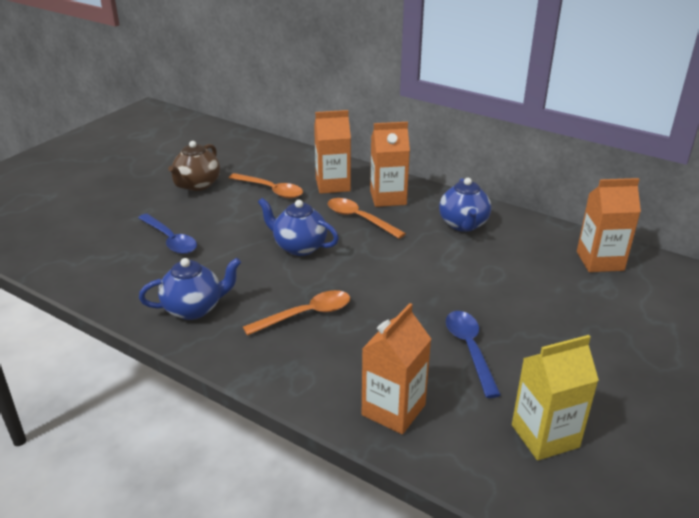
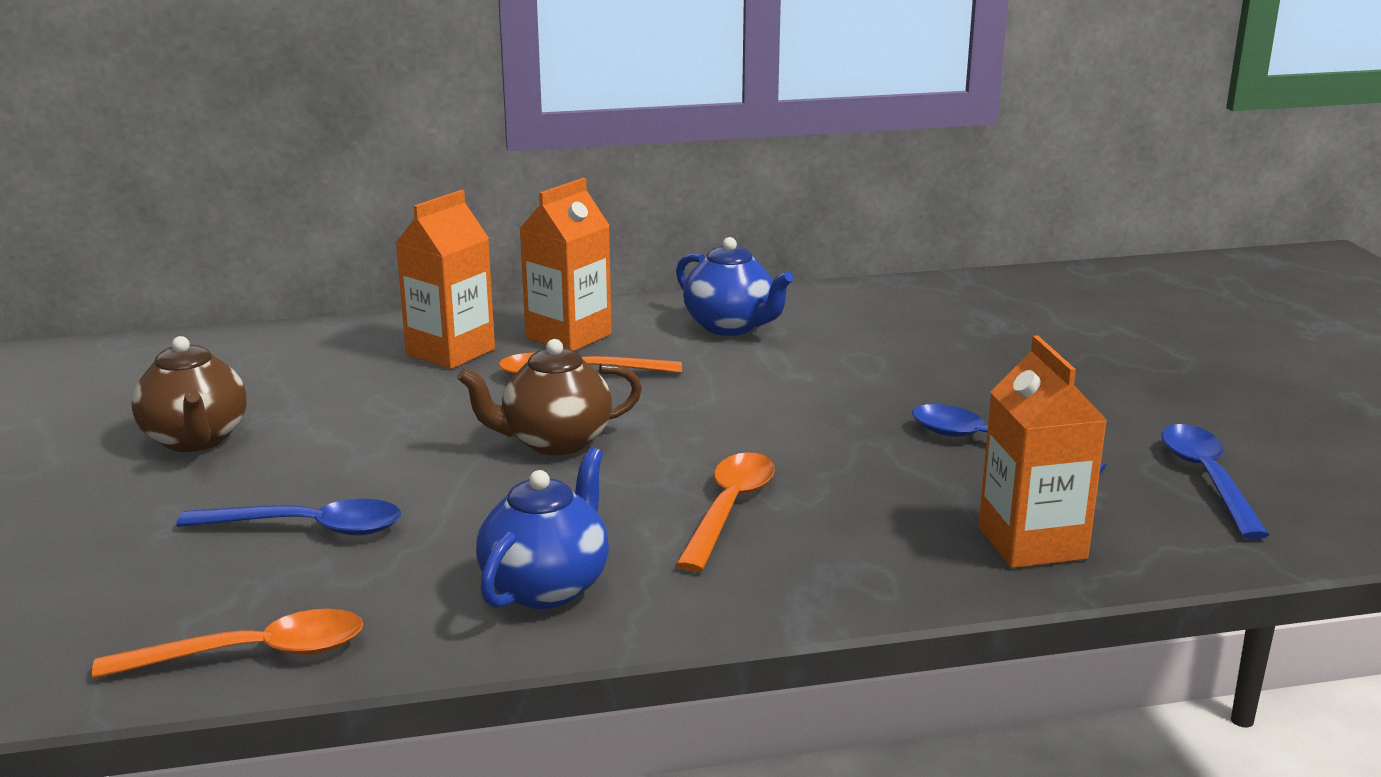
camera: 45 degrees left, 10 degrees down
orange spoon [229,173,303,198] -> orange spoon moved to [92,609,364,679]
blue teapot [258,198,339,256] -> brown teapot [457,339,642,455]
yellow carton [512,335,599,460] -> blue spoon [1162,424,1269,539]
orange carton [577,178,641,272] -> none

